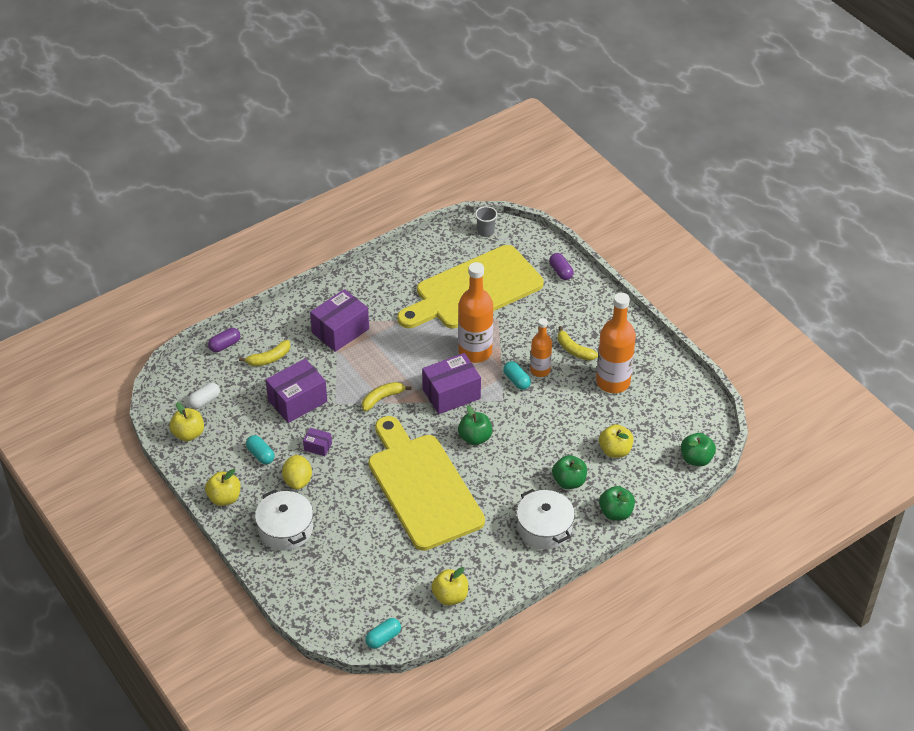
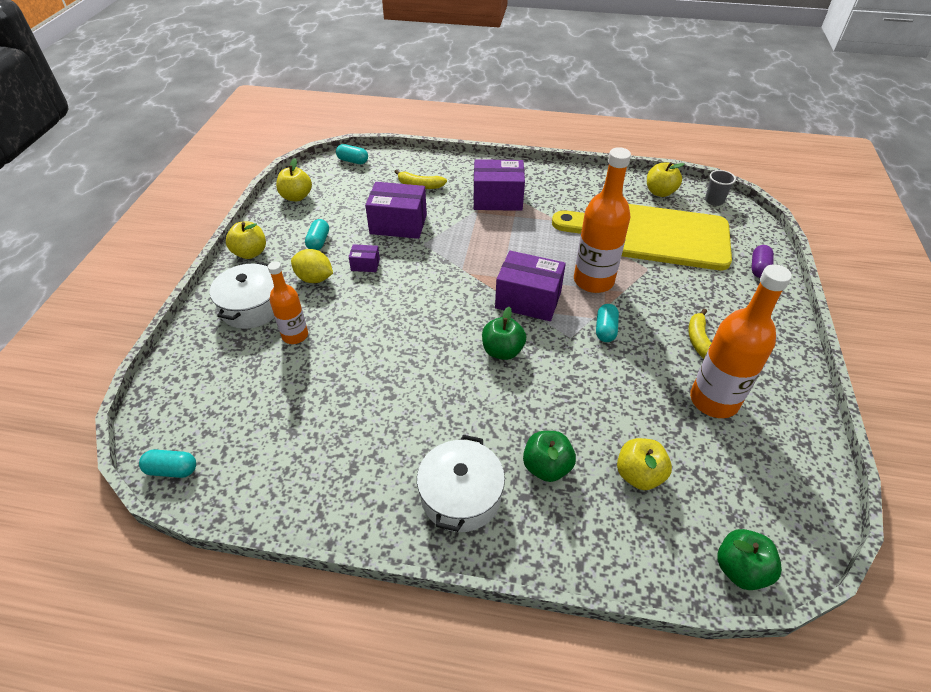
camera: 45 degrees right, 0 degrees up
white capsule [187,382,220,409] -> none
purple capsule [208,328,240,352] -> none
yellow lemon [282,455,312,490] -> yellow lemon turned 75 degrees clockwise [291,249,333,283]
purple box [303,428,332,456] -> purple box turned 60 degrees counterclockwise [349,244,380,272]
yellow banana [362,382,411,411] -> none
yellow cutting board [369,416,485,551] -> none
yellow apple [431,567,468,606] -> yellow apple moved to [647,162,685,197]
orange bottle [530,318,552,377] -> orange bottle moved to [268,261,308,344]
green apple [599,486,635,520] -> none
none -> turquoise capsule [336,144,368,164]

